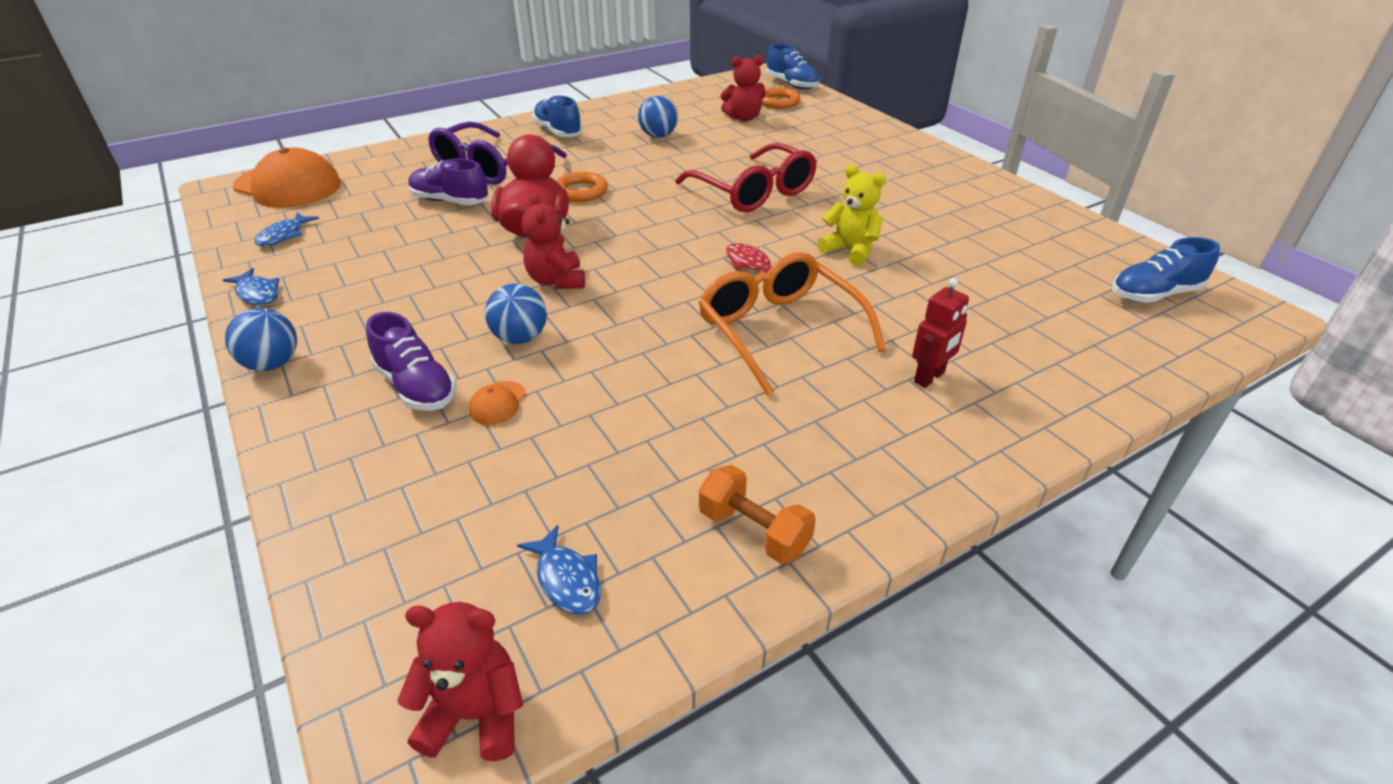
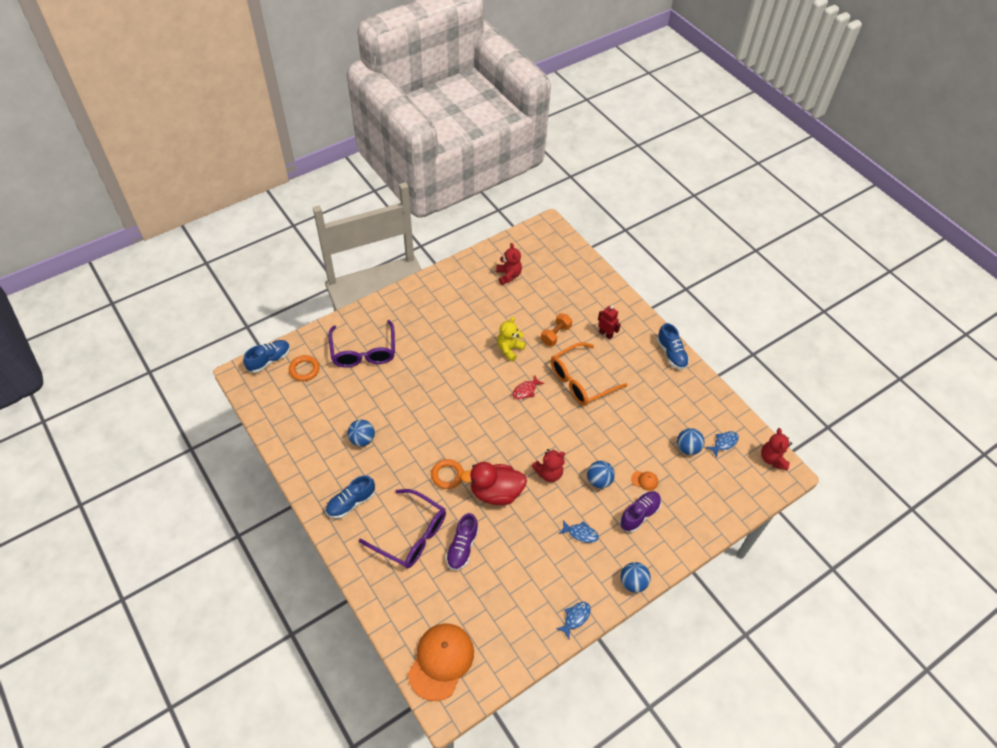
camera: 95 degrees left, 15 degrees up
blue fish [255,213,319,246] -> blue fish moved to [559,520,599,543]
red glasses [675,143,817,212] -> none
orange dumbbell [699,465,816,564] -> orange dumbbell moved to [541,313,572,346]
red teddy bear [721,55,766,121] -> red teddy bear moved to [496,243,522,285]
blue shoe [1112,237,1220,303] -> blue shoe moved to [657,323,689,370]
none -> purple glasses [329,320,395,368]
none -> blue ball [677,428,705,455]

